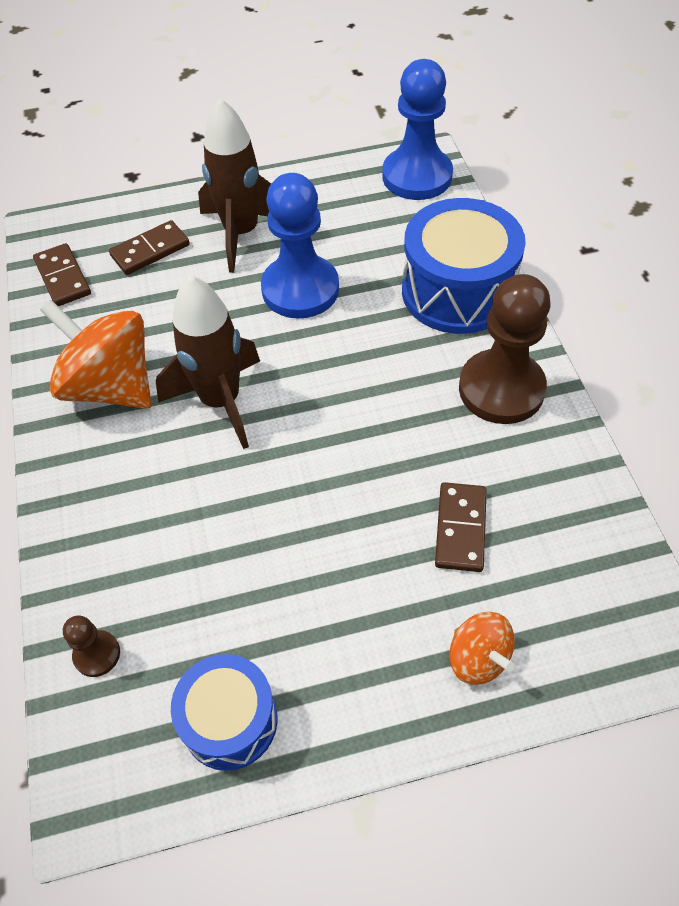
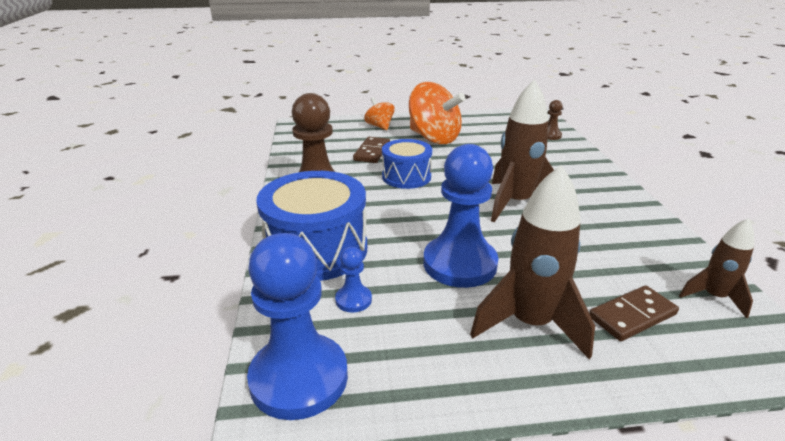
camera: 175 degrees left, 25 degrees down
brown domino [33,243,91,306] -> brown rocket [679,219,754,319]
orange spinning top [40,300,151,409] -> orange spinning top moved to [409,82,465,144]
blue drum [171,654,278,771] -> blue drum moved to [382,139,432,189]
none -> blue pawn [335,247,372,313]

